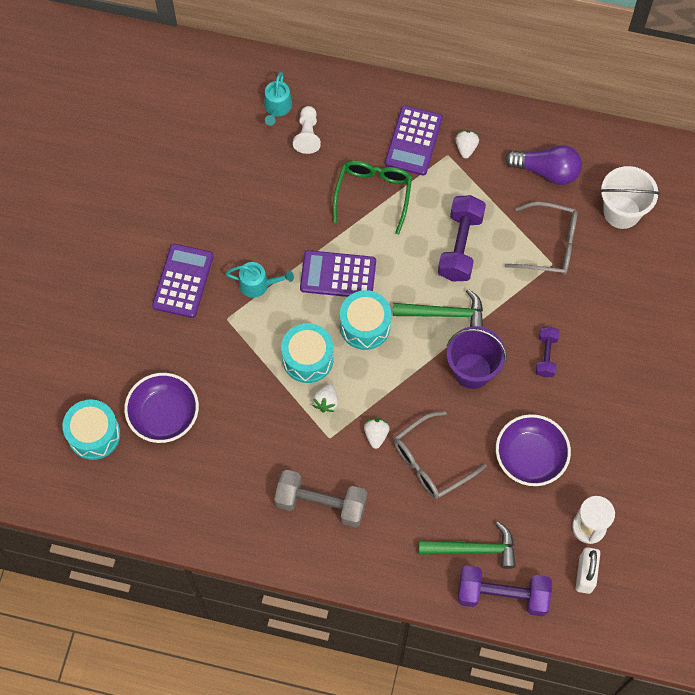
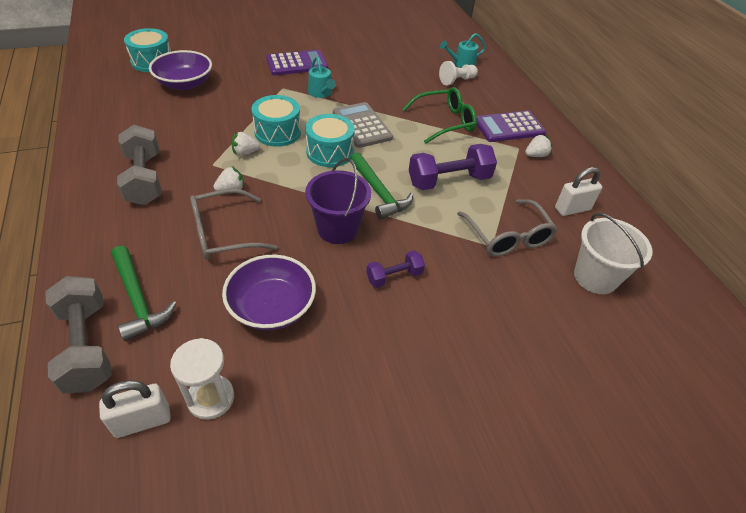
camera: 55 degrees right, 20 degrees down
purple calculator [300,250,376,297] -> grey calculator [333,102,393,148]
grey glasses [394,411,487,499] -> grey glasses turned 45 degrees counterclockwise [190,189,277,260]
purple dumbbell [458,565,552,616] -> grey dumbbell [45,276,112,393]
purple light bulb [505,145,582,185] -> white padlock [555,167,602,216]

